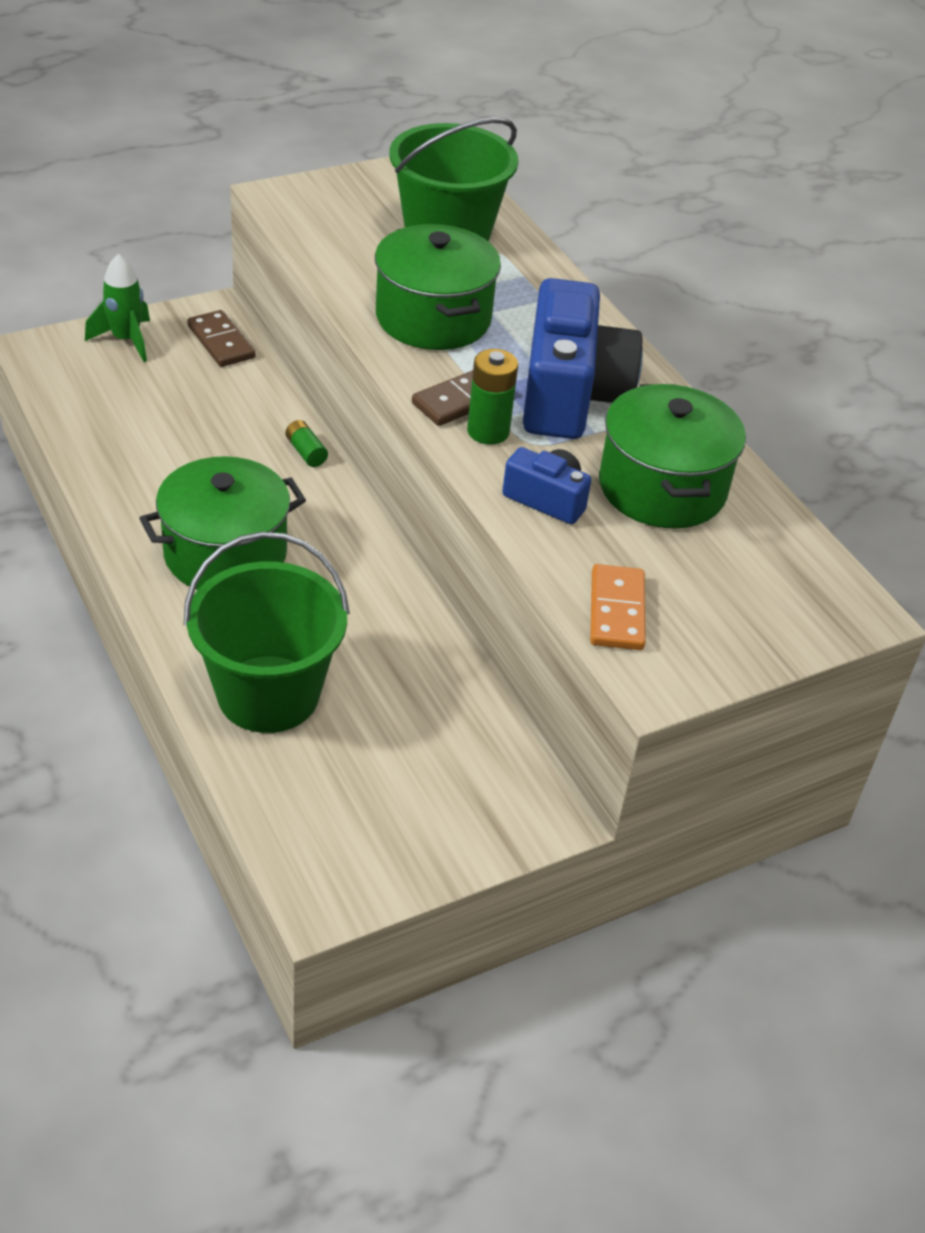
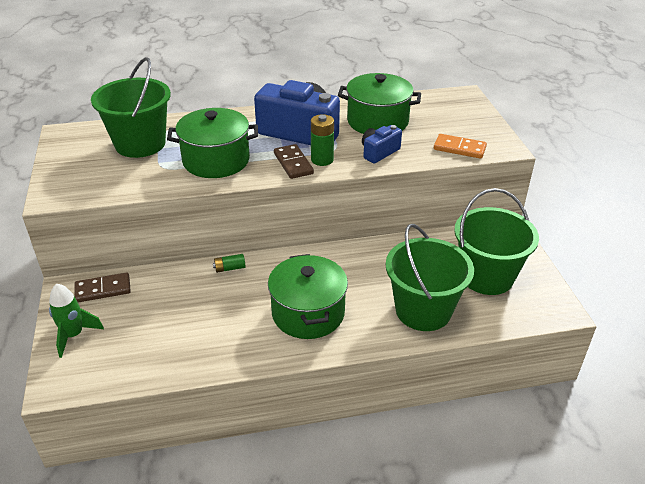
camera: 70 degrees left, 5 degrees down
none -> green bucket [454,188,539,295]

